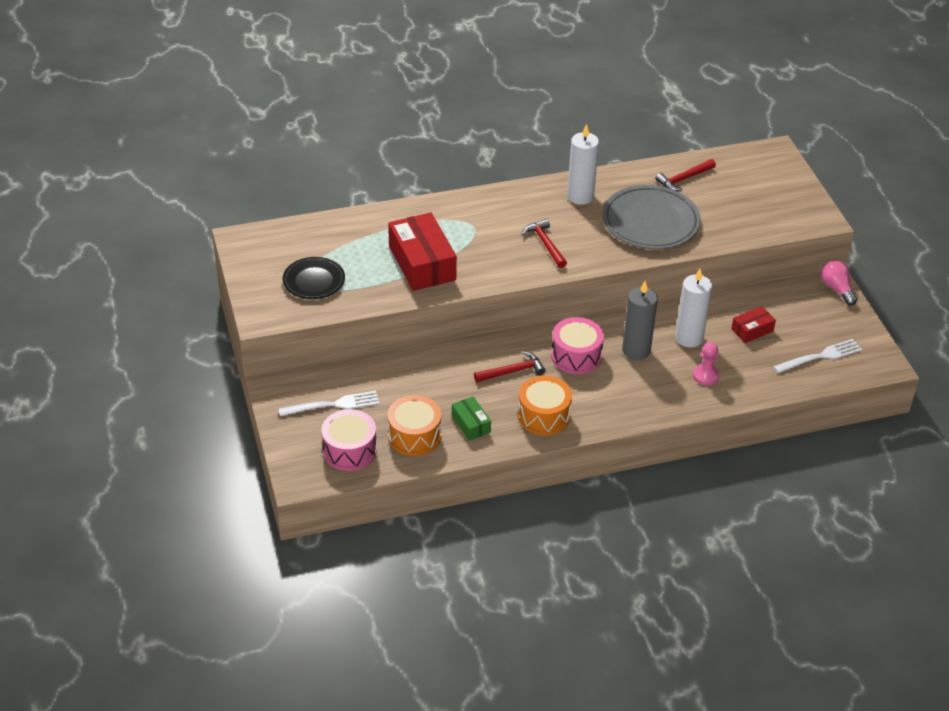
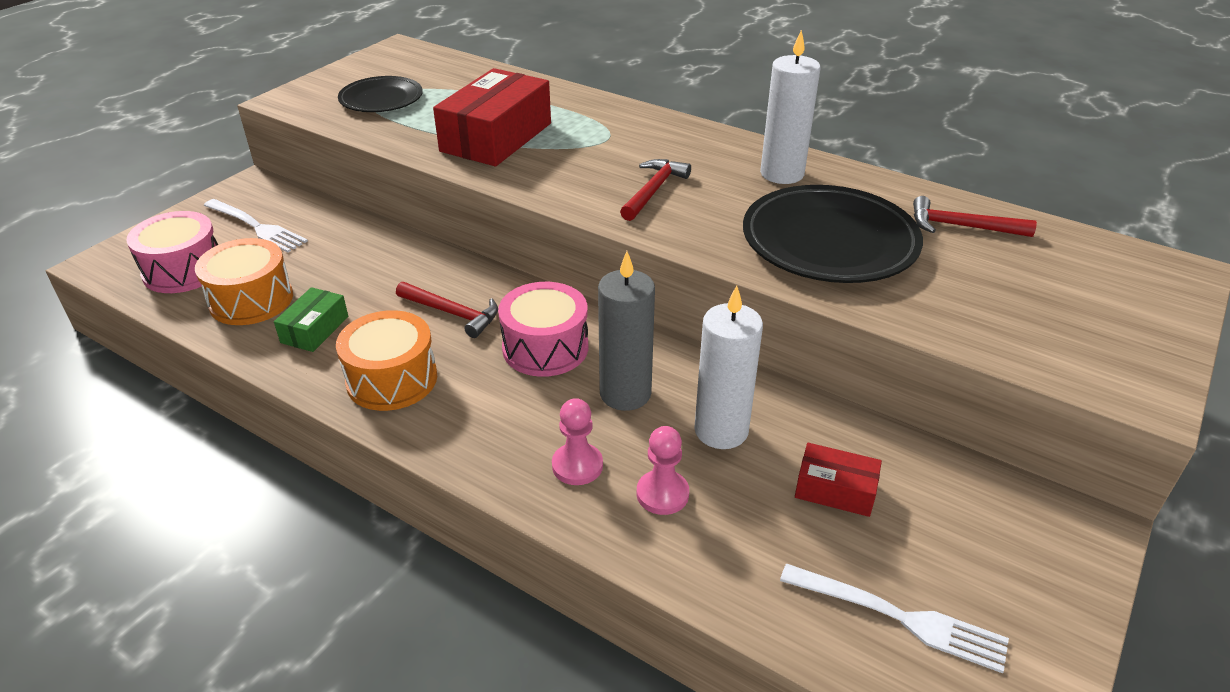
camera: 50 degrees right, 5 degrees down
grey plate [602,185,701,249] -> black plate [743,185,923,283]
pink light bulb [821,261,857,306] -> none
none -> pink pawn [552,398,603,485]

